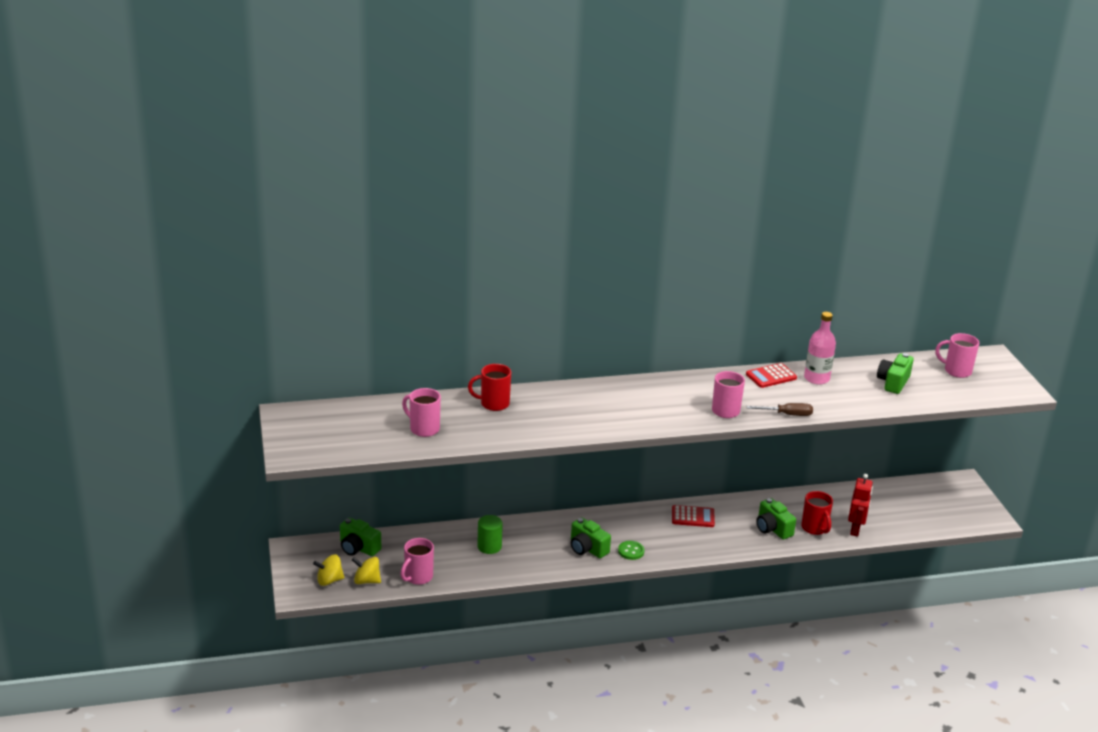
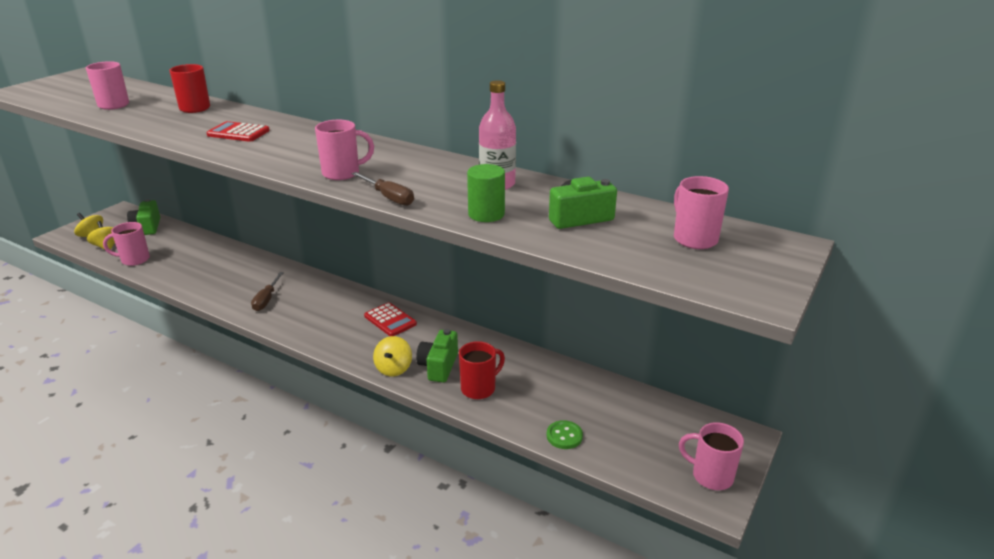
camera: 45 degrees right, 0 degrees up
green cylinder [477,515,503,554] -> green cylinder moved to [467,164,505,222]
green camera [571,517,611,558] -> brown screwdriver [251,272,284,311]
green button [618,541,644,560] -> green button moved to [546,420,583,449]
red calculator [746,363,797,388] -> red calculator moved to [207,121,270,142]
red mug [801,491,833,535] -> red mug turned 150 degrees counterclockwise [459,341,505,399]
red robot [848,474,873,537] -> none
none -> yellow spinning top [373,336,412,376]
none -> pink mug [679,422,744,490]

